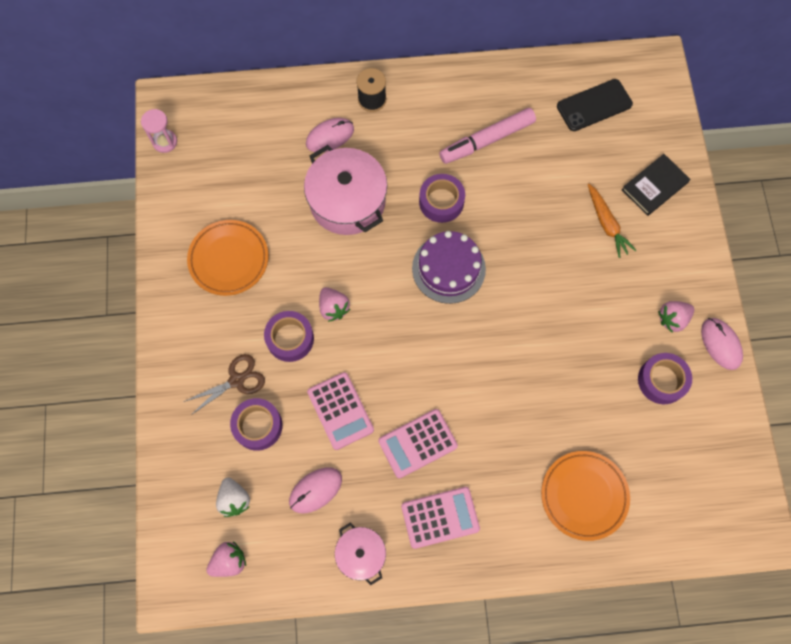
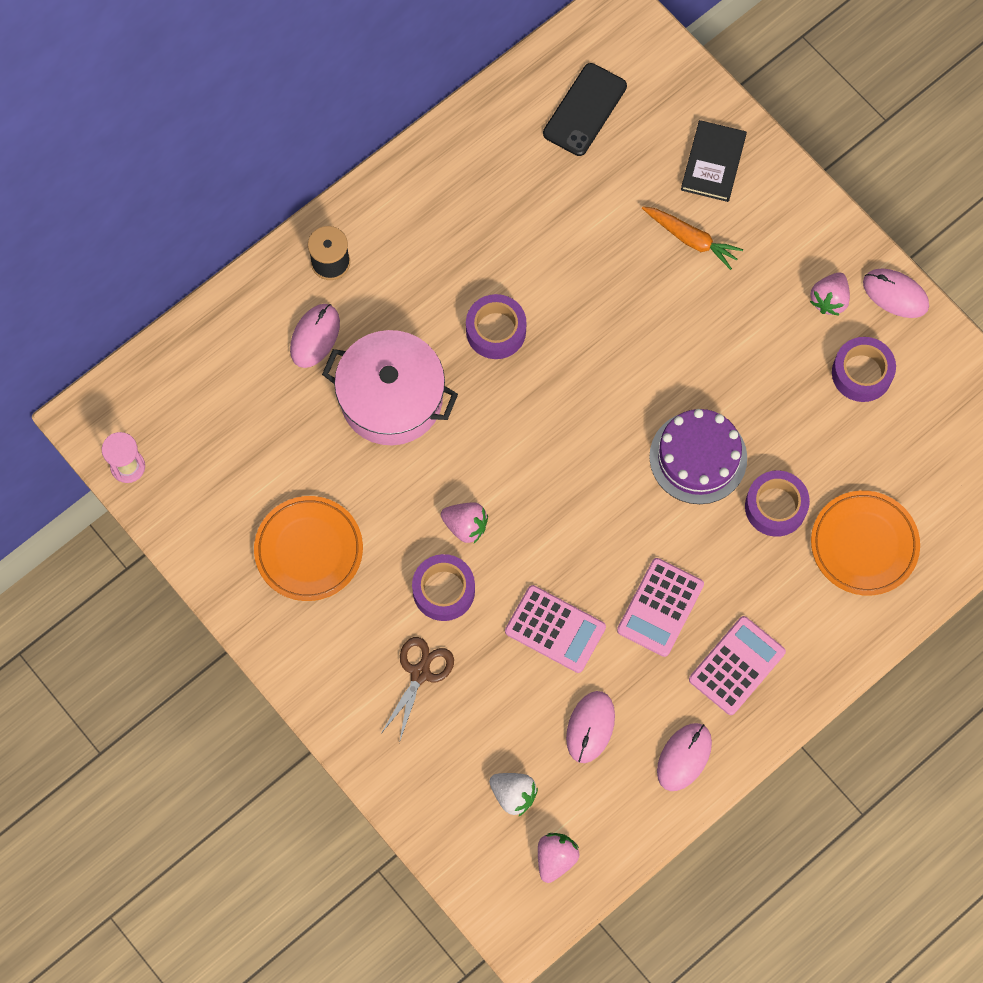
camera: 35 degrees left, 0 degrees up
purple tape [230,398,283,451] -> purple tape moved to [745,470,810,537]
pink pot [335,523,386,585] -> pink mouse [657,723,712,791]
purple cake [412,231,486,304] -> purple cake moved to [649,409,747,504]
pink marker [439,108,536,164] -> none

